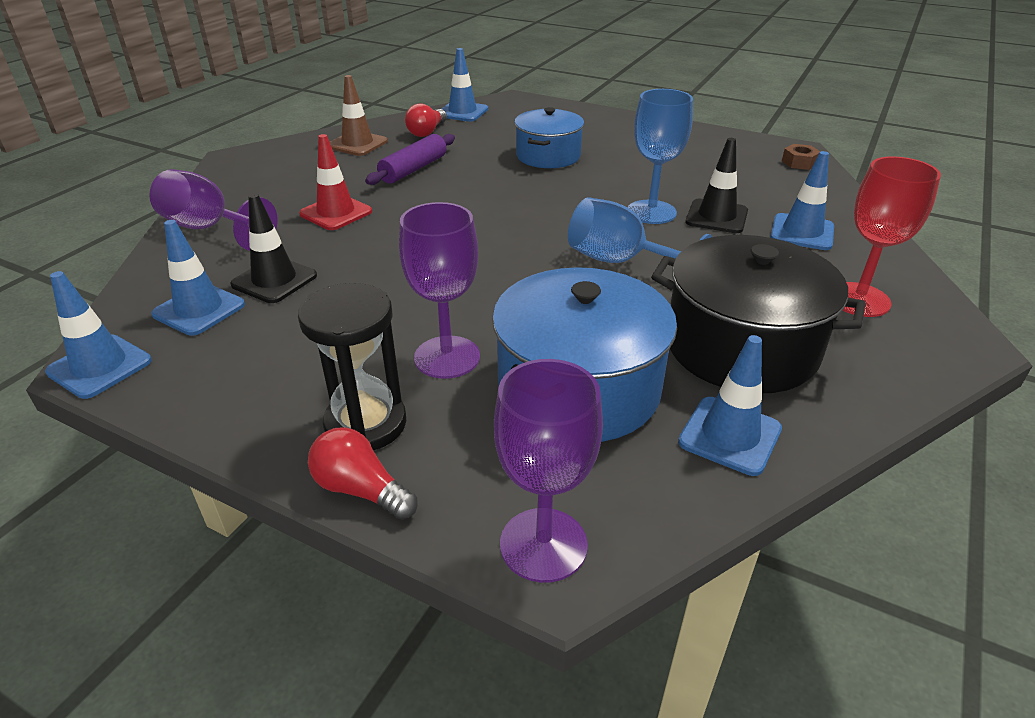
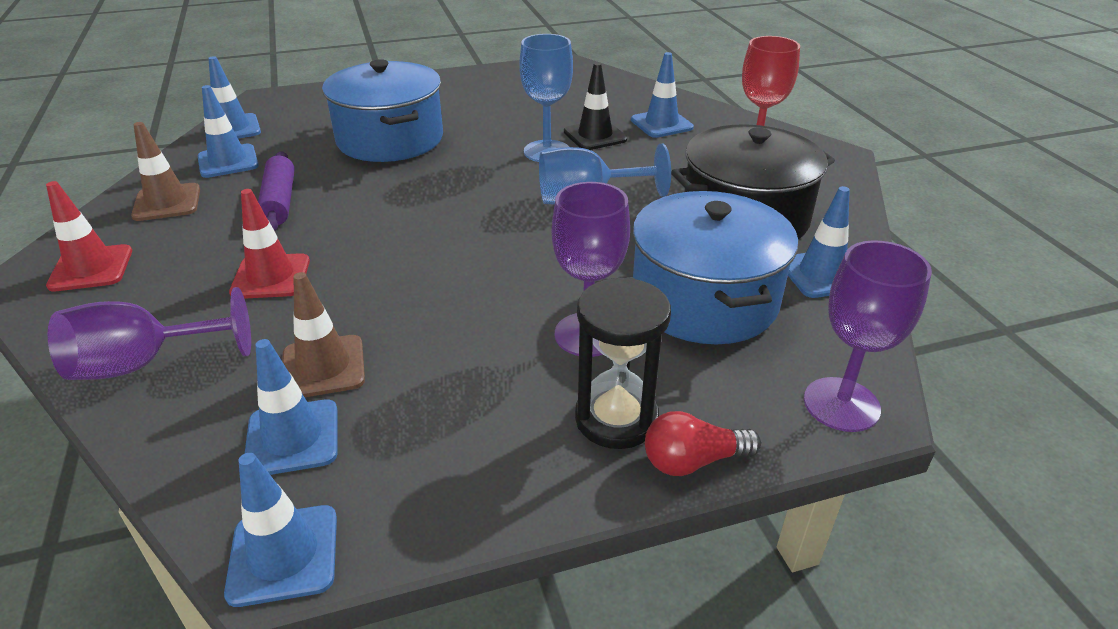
camera: 45 degrees left, 0 degrees up
black traffic cone [230,193,317,303] -> brown traffic cone [282,272,365,397]
red light bulb [405,103,447,137] -> blue traffic cone [198,85,259,178]
blue pot [514,107,584,168] -> blue pot [322,59,443,162], size x1.53
brown nut [782,144,820,170] -> none
none -> red traffic cone [46,181,132,292]

